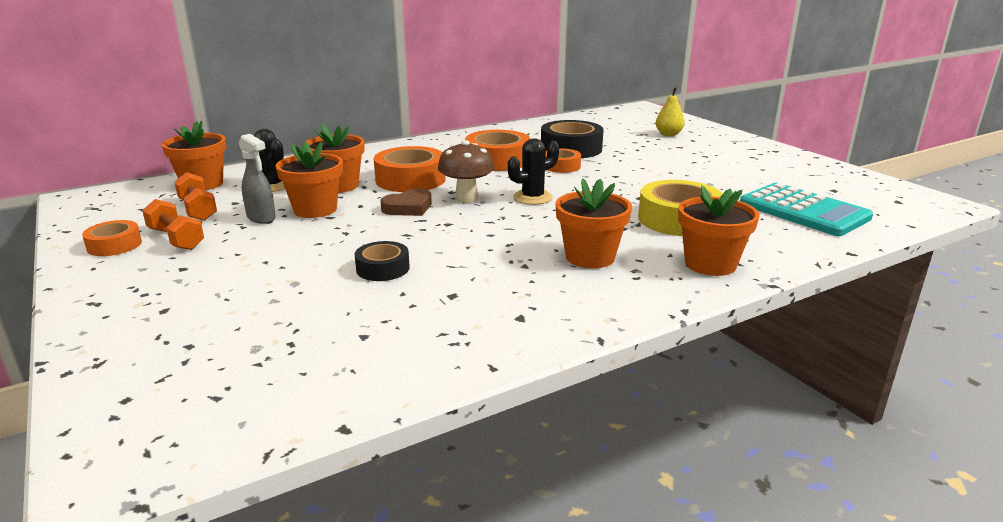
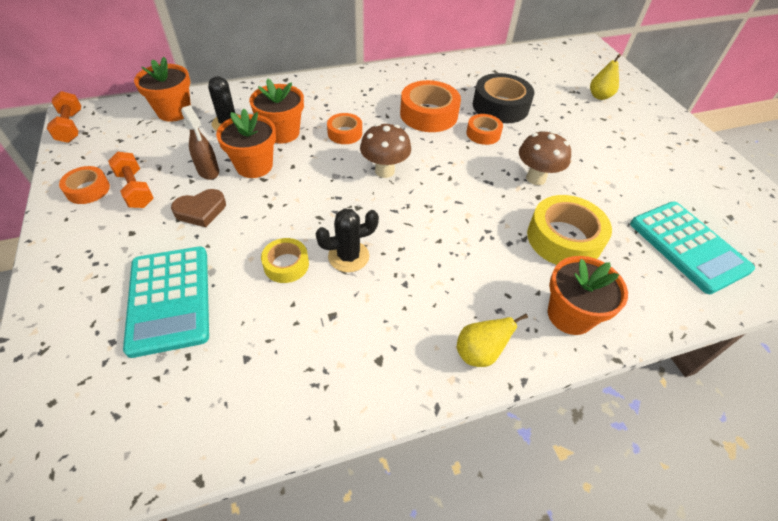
camera: 10 degrees right, 25 degrees up
orange dumbbell [174,172,217,221] -> orange dumbbell moved to [47,91,81,143]
grey spray bottle [239,134,276,224] -> brown spray bottle [181,105,219,180]
black tape [355,241,410,281] -> yellow tape [261,238,309,283]
orange tape [374,146,446,192] -> orange tape [327,113,362,144], size x0.57
brown heart [381,188,432,216] -> brown heart moved to [171,189,226,227]
black cactus [508,138,559,205] -> black cactus moved to [316,208,379,272]
orange flower pot [555,178,632,268] -> none
none -> turquoise calculator [123,246,209,358]
none -> yellow pear [457,314,528,367]
none -> brown mushroom [519,131,571,185]

